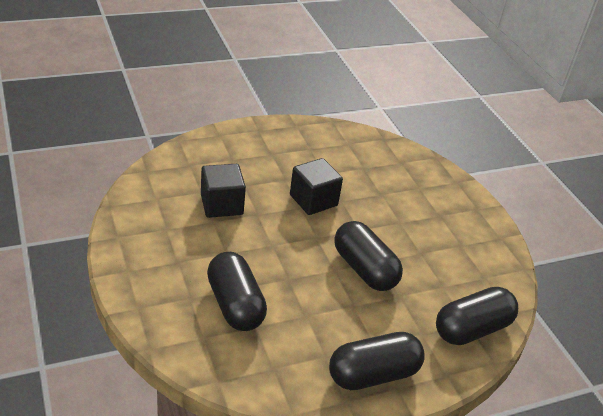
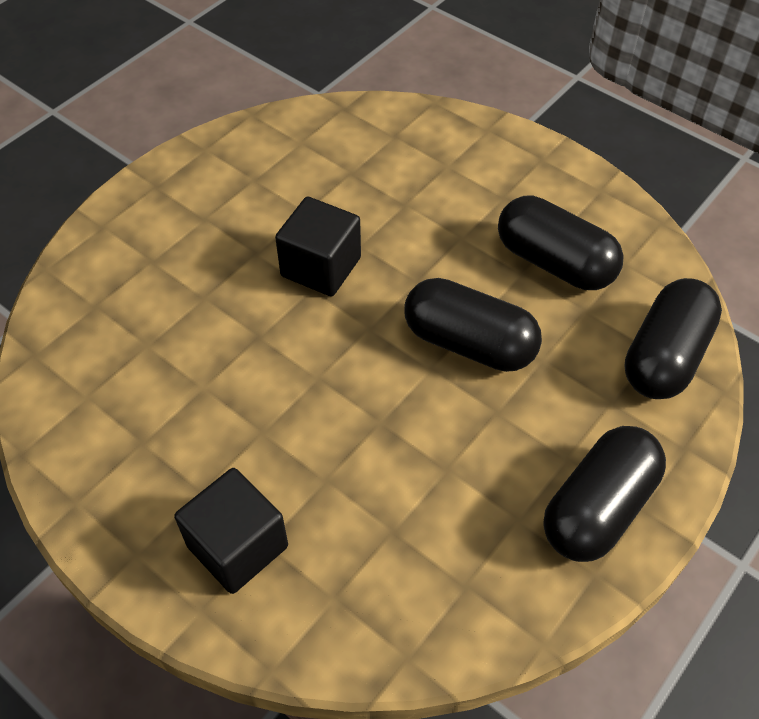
camera: 25 degrees left, 15 degrees up
black cube [201,164,246,218] -> black cube moved to [174,468,288,594]
black capsule [207,252,267,331] -> black capsule moved to [498,195,624,290]

